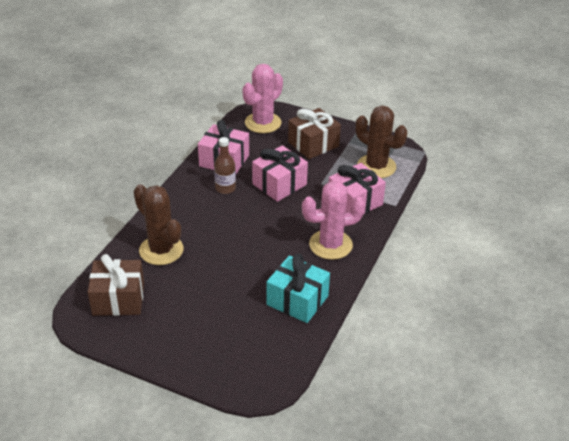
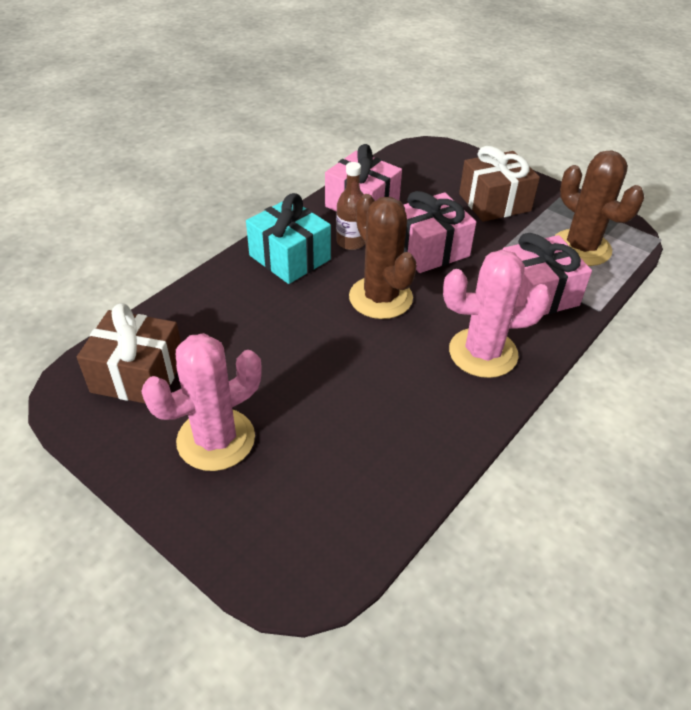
camera: 15 degrees right, 5 degrees up
brown cactus [134,184,184,265] -> brown cactus moved to [349,194,417,319]
pink cactus [242,64,283,133] -> pink cactus moved to [141,333,262,471]
turquoise gift [266,254,330,323] -> turquoise gift moved to [246,193,331,284]

